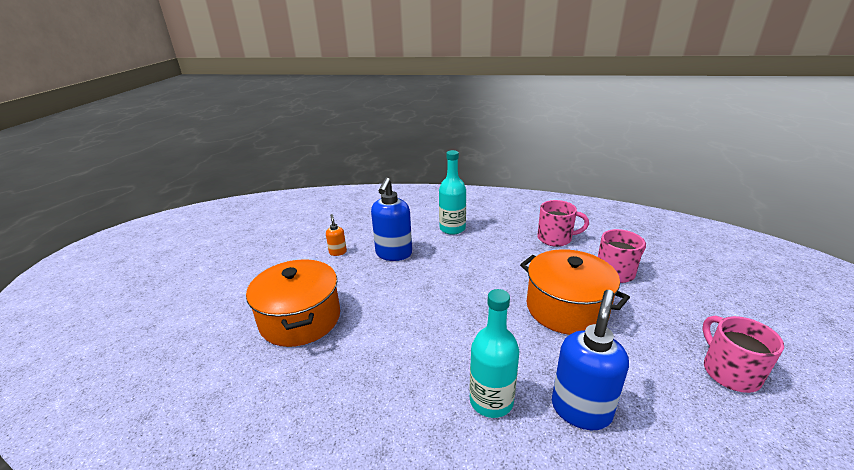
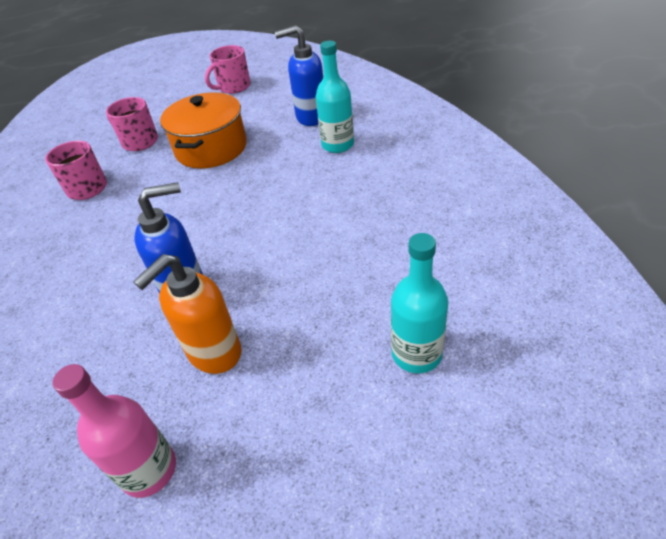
camera: 120 degrees left, 15 degrees up
orange pot [246,259,340,347] -> none
orange soap dispenser [326,214,347,256] -> orange soap dispenser [133,254,242,374], size x2.08
turquoise bottle [439,150,466,235] -> turquoise bottle moved to [391,233,448,373]
none -> pink bottle [53,364,176,498]

